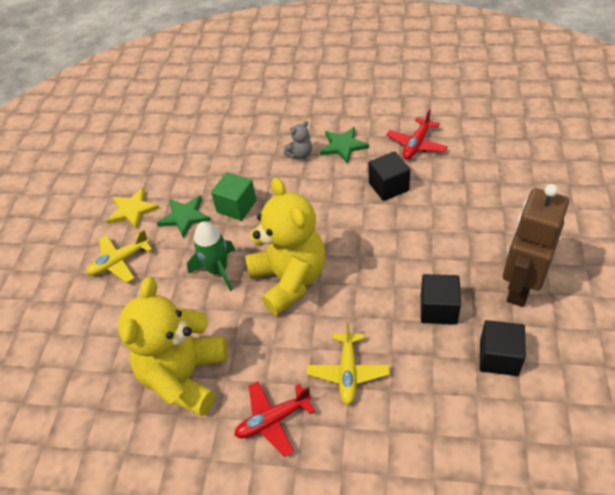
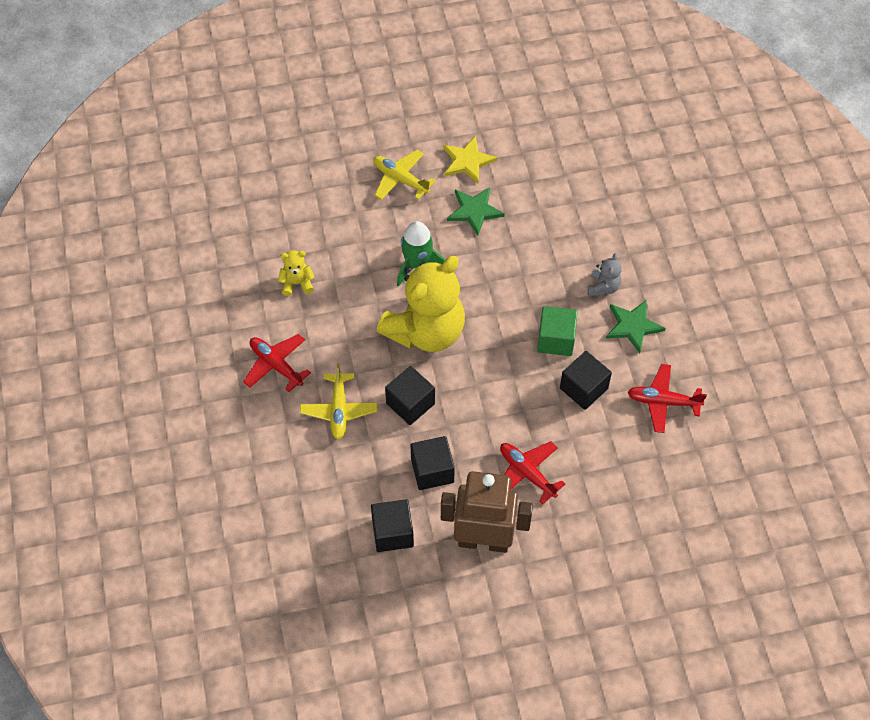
camera: 65 degrees right, 10 degrees up
yellow teddy bear [118,277,227,416] -> yellow teddy bear [278,250,315,296], size x0.41
green cube [211,172,256,221] -> green cube moved to [537,306,577,356]
grey teddy bear [283,121,312,159] -> grey teddy bear turned 105 degrees counterclockwise [588,253,622,296]
yellow plane [307,322,390,405] -> yellow plane turned 75 degrees counterclockwise [300,363,378,440]
none -> black cube [385,366,435,425]
none -> red plane [500,441,565,504]

